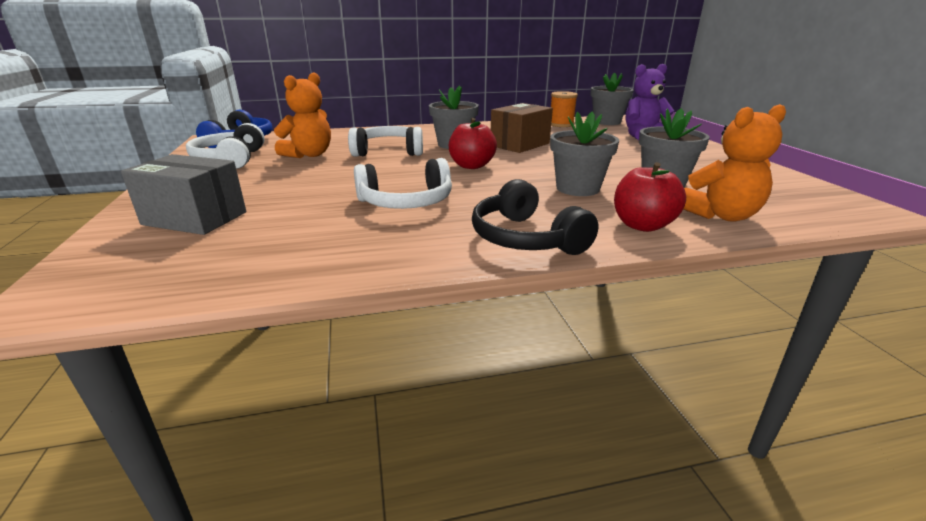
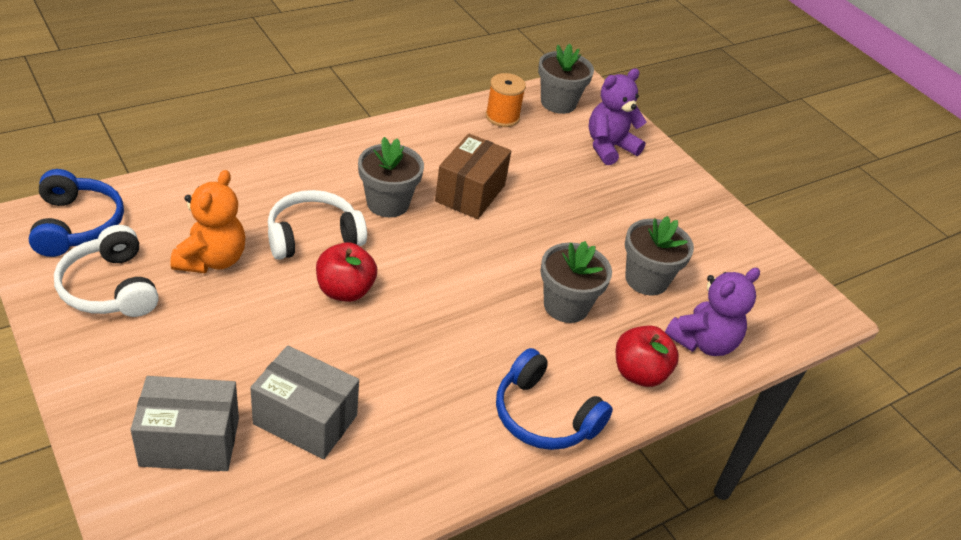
camera: 25 degrees left, 15 degrees up
white headphones [354,158,452,209] -> none
red apple [449,118,497,169] -> red apple moved to [316,242,377,302]
black headphones [472,179,599,255] -> blue headphones [496,348,613,450]
orange teddy bear [683,104,786,222] -> purple teddy bear [665,268,760,356]
none -> grey box [250,345,359,459]

